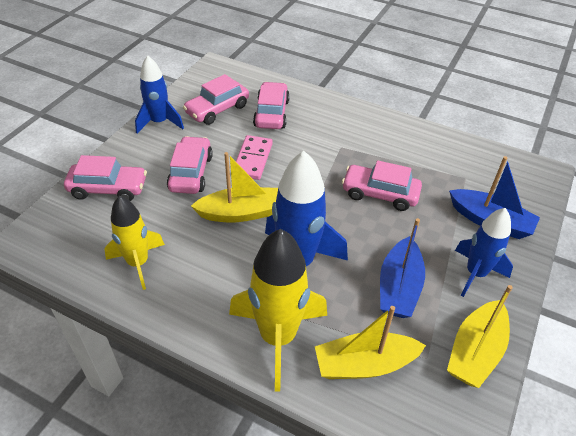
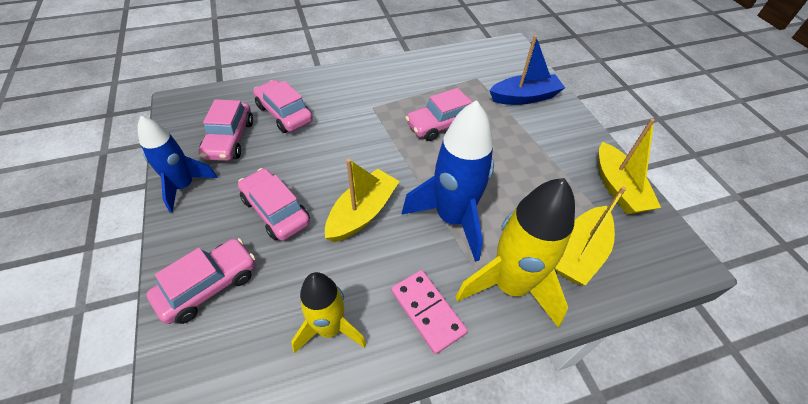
camera: 45 degrees left, 5 degrees up
pink domino [236,135,273,180] -> pink domino moved to [391,270,468,354]
blue boat [380,218,425,318] -> none
blue rocket [455,208,513,297] -> none

